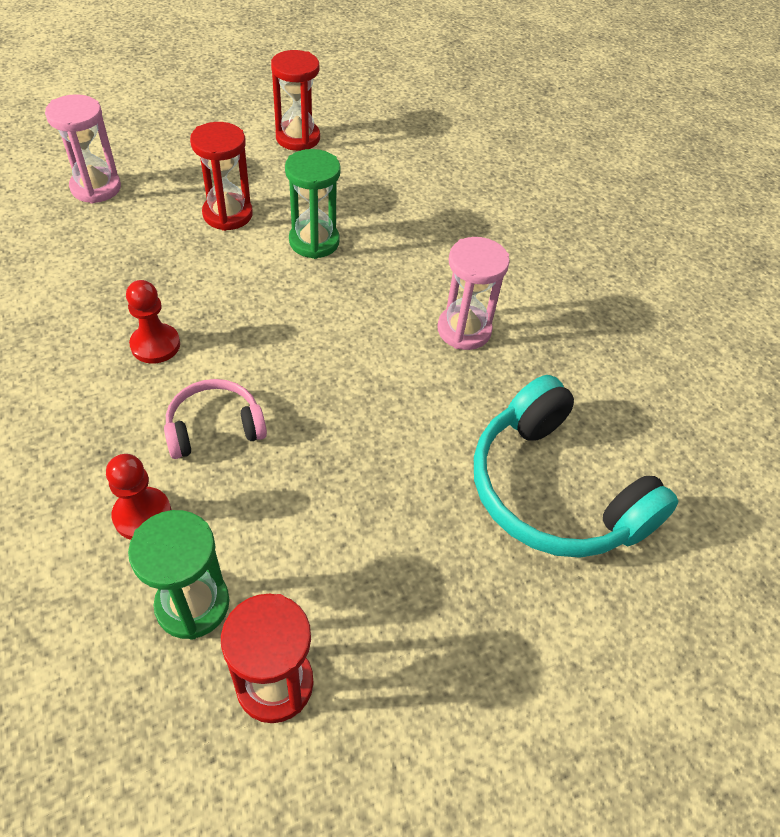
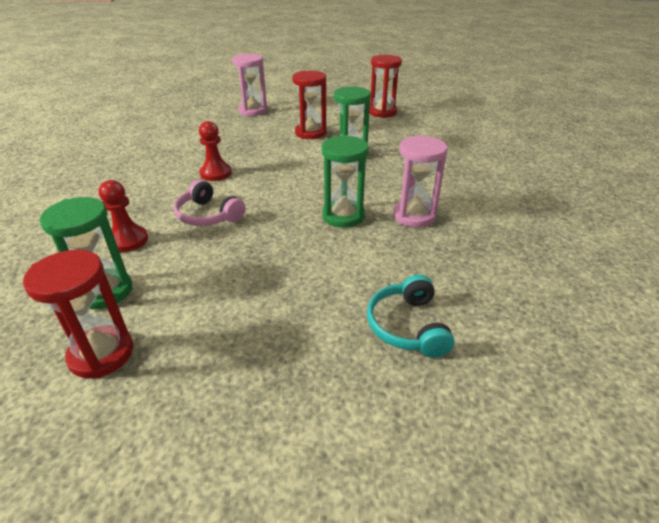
camera: 35 degrees right, 15 degrees down
pink headphones [164,379,267,459] -> pink headphones turned 150 degrees counterclockwise [174,180,246,226]
turquoise headphones [474,375,679,558] -> turquoise headphones [367,274,455,358], size x0.53
none -> green hourglass [321,135,369,228]

